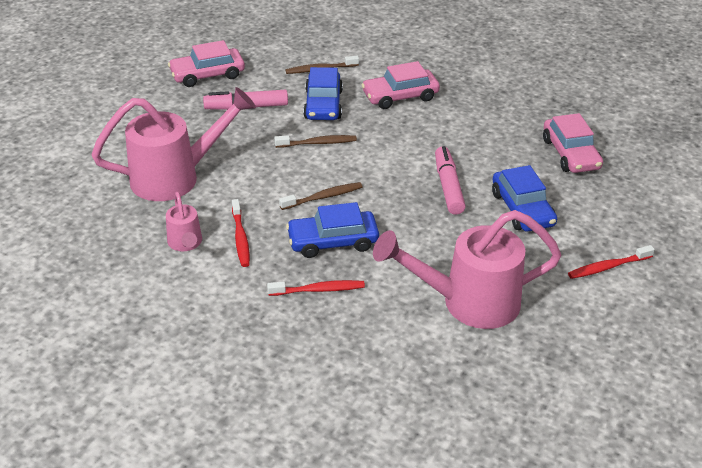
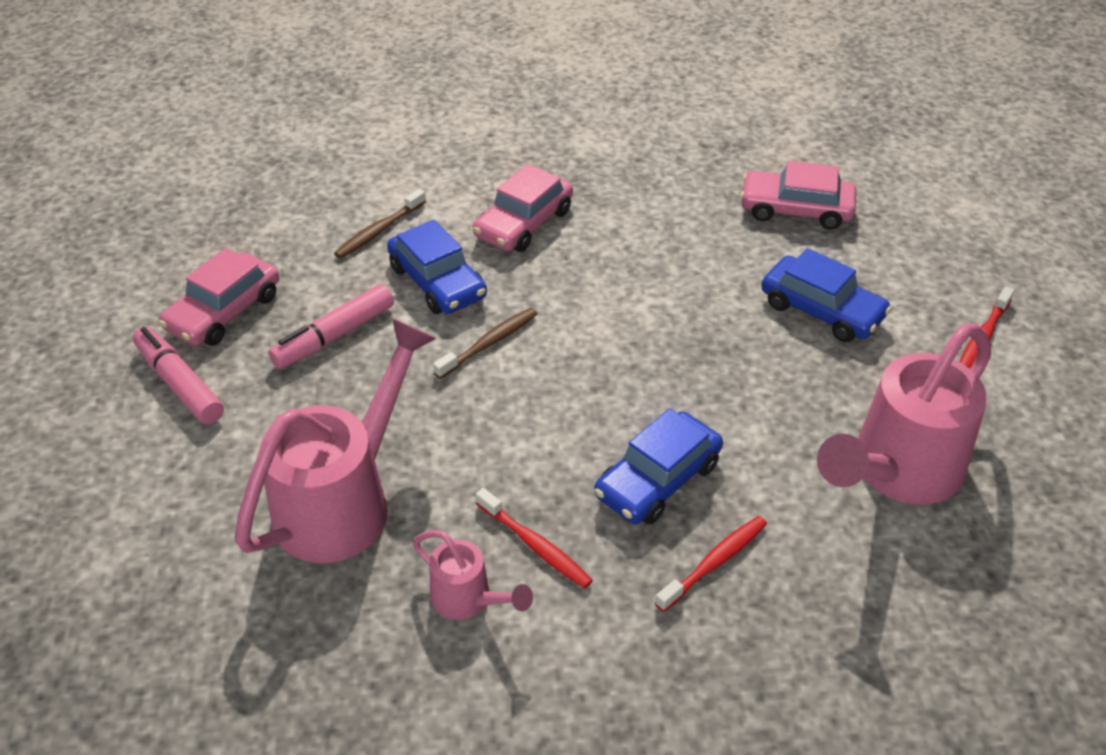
camera: 35 degrees left, 5 degrees up
brown toothbrush [279,182,362,210] -> none
pink marker [435,146,466,215] -> pink marker moved to [133,327,224,424]
pink car [543,113,603,173] -> pink car turned 150 degrees clockwise [740,161,856,230]

